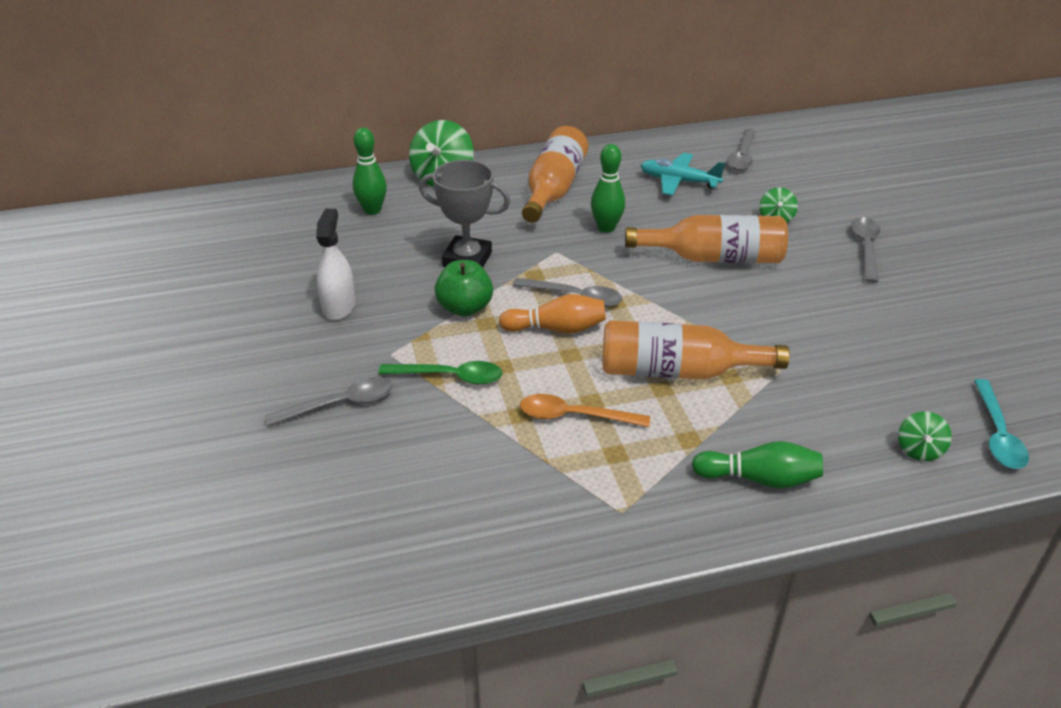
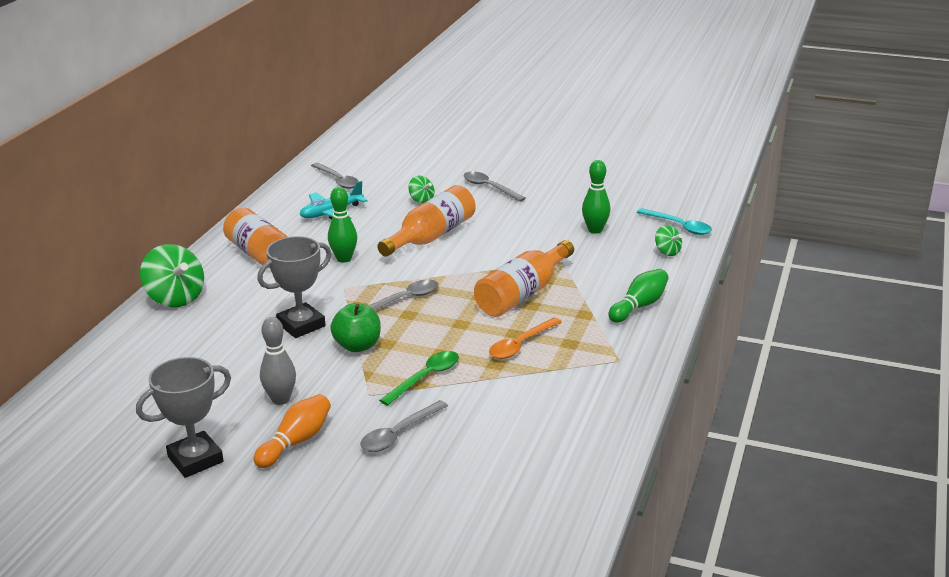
camera: 55 degrees left, 10 degrees down
grey spoon [264,377,393,426] -> grey spoon turned 150 degrees counterclockwise [360,400,448,452]
white spray bottle [316,209,355,320] -> grey bowling pin [260,317,296,405]
green bowling pin [353,128,387,215] -> green bowling pin moved to [582,160,610,234]
orange bowling pin [499,294,606,333] -> orange bowling pin moved to [253,394,331,468]
none -> grey trophy [136,357,231,478]

